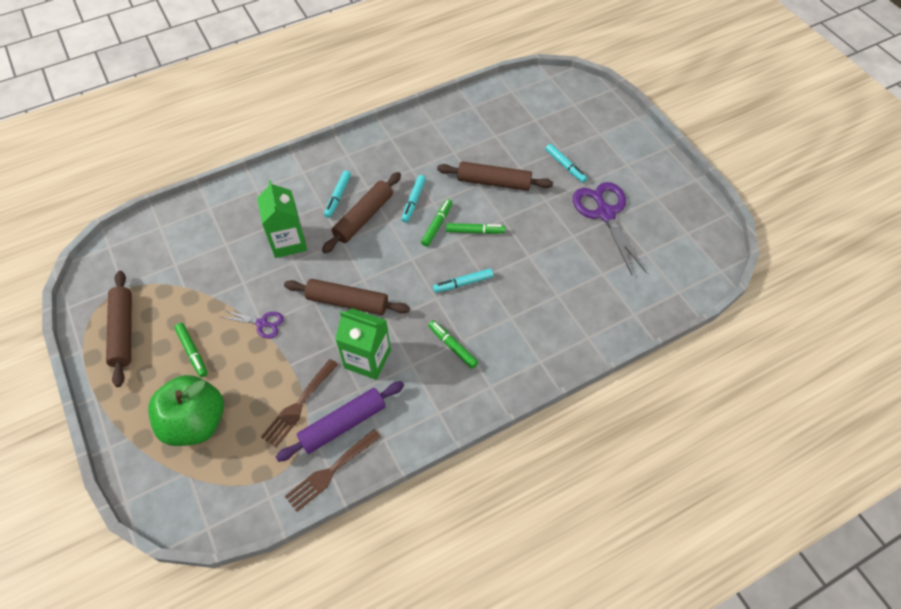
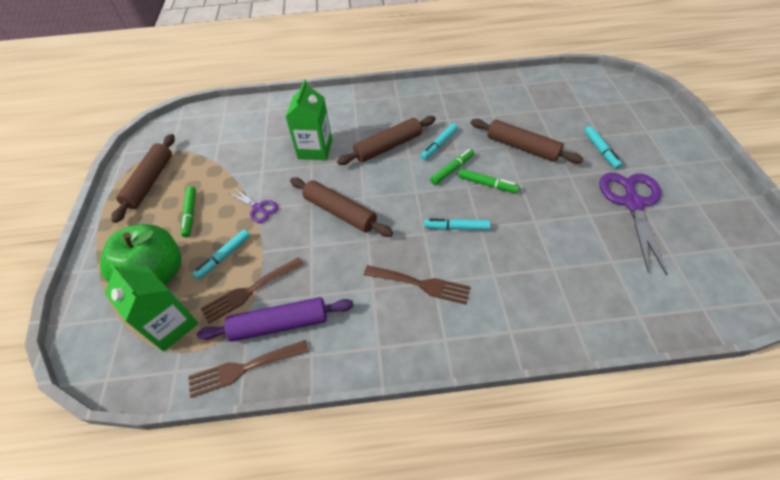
camera: 25 degrees right, 5 degrees down
turquoise marker [324,170,351,218] -> turquoise marker moved to [192,229,250,280]
green carton [335,308,391,380] -> green carton moved to [105,264,199,351]
green marker [428,320,478,369] -> brown fork [364,265,470,305]

